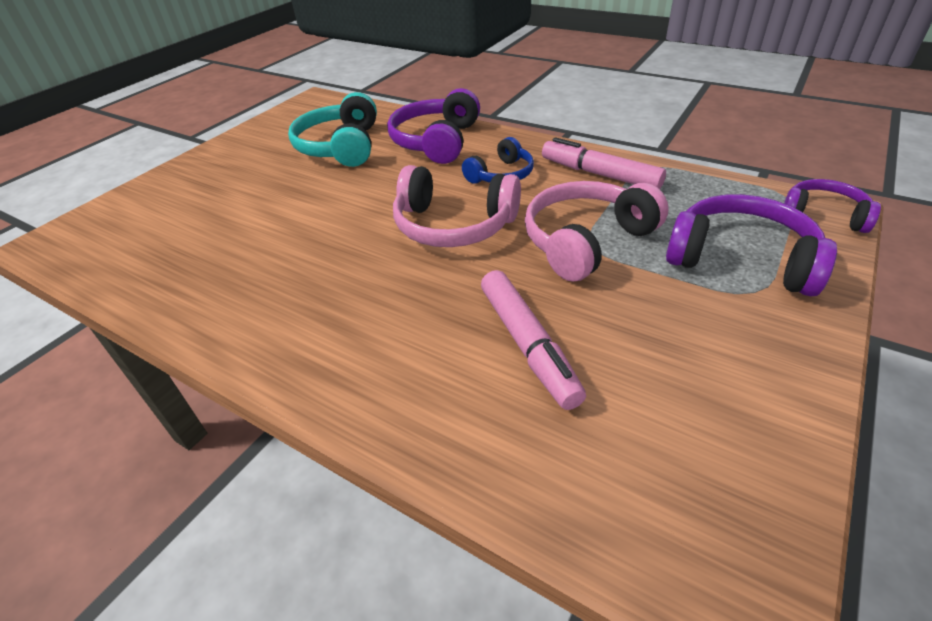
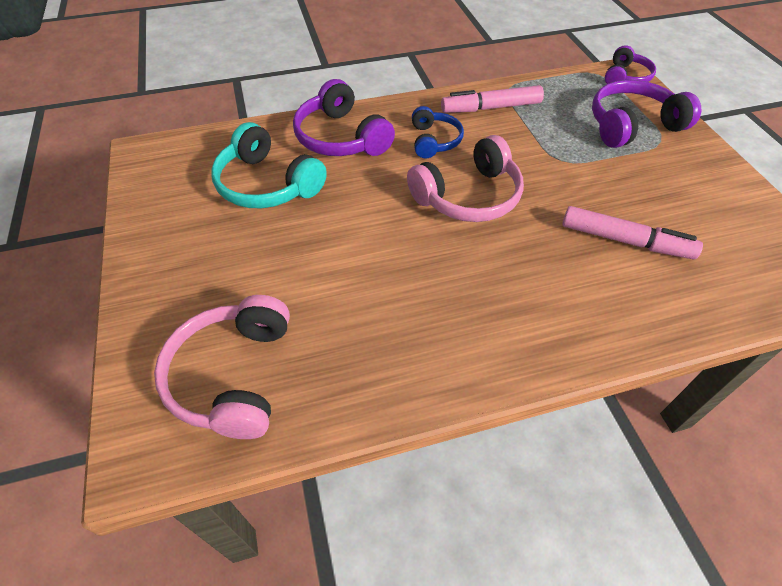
camera: 50 degrees left, 10 degrees up
pink headphones [525,181,669,282] -> pink headphones moved to [154,295,290,439]
purple headphones [784,179,881,233] -> purple headphones turned 135 degrees clockwise [605,45,656,84]

